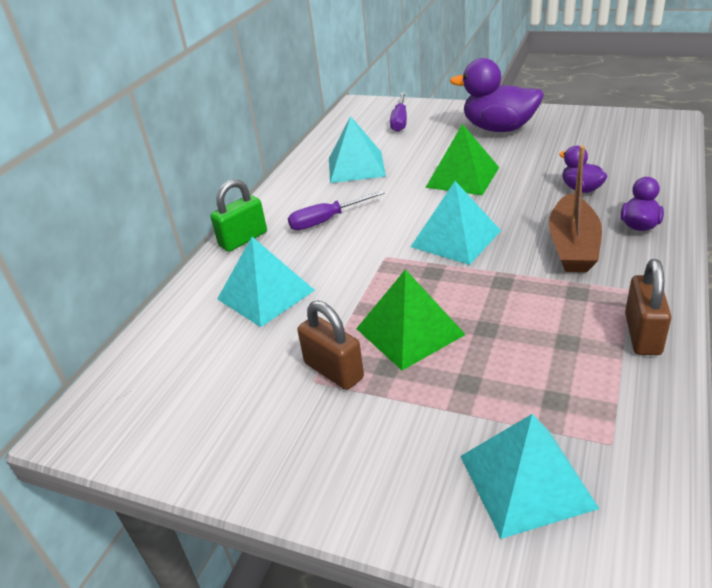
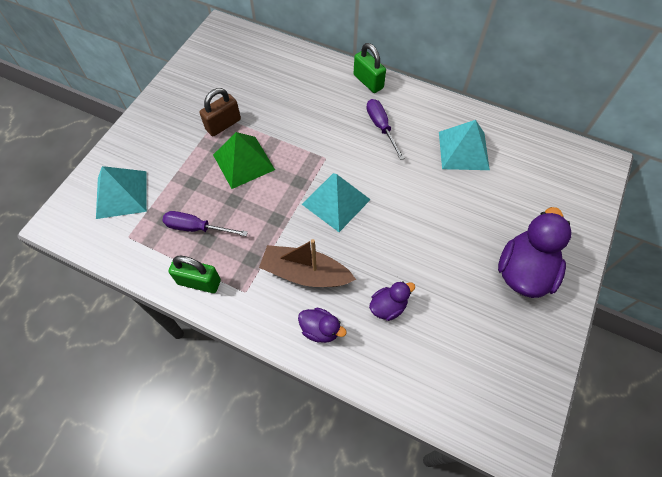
camera: 90 degrees right, 25 degrees up
turquoise pyramid [217,237,315,327] -> none
purple screwdriver [390,93,407,132] -> purple screwdriver moved to [162,211,248,236]
green pyramid [426,124,499,195] -> none
brown padlock [625,259,672,355] -> green padlock [169,256,221,293]

